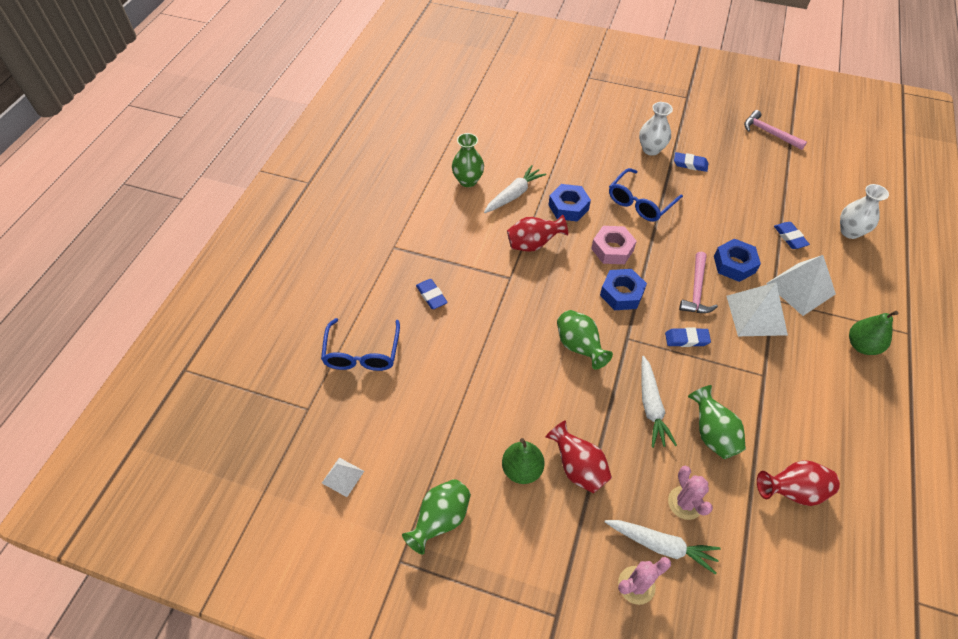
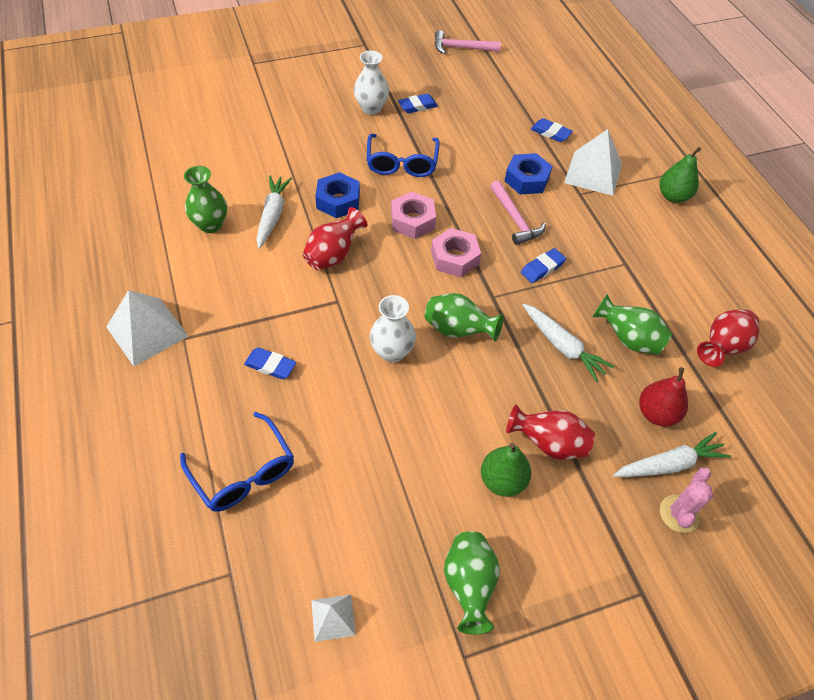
camera: 40 degrees left, 0 degrees up
blue nut [600,269,647,310] -> pink nut [431,228,481,277]
pink cactus [668,466,713,520] -> red pear [639,367,688,426]
white pyramid [727,282,788,336] -> white pyramid moved to [106,290,189,366]
white vase [840,184,889,239] -> white vase moved to [370,295,416,362]

